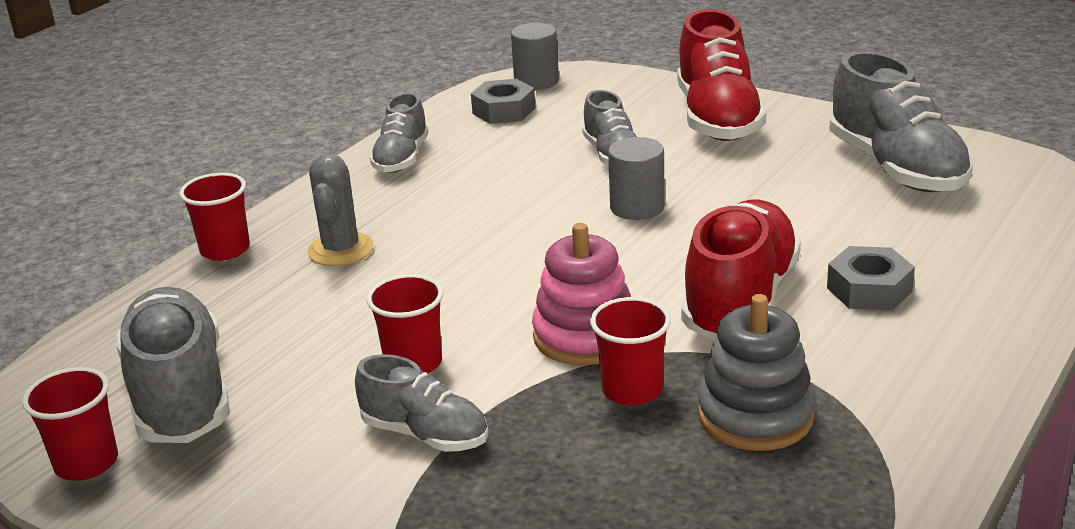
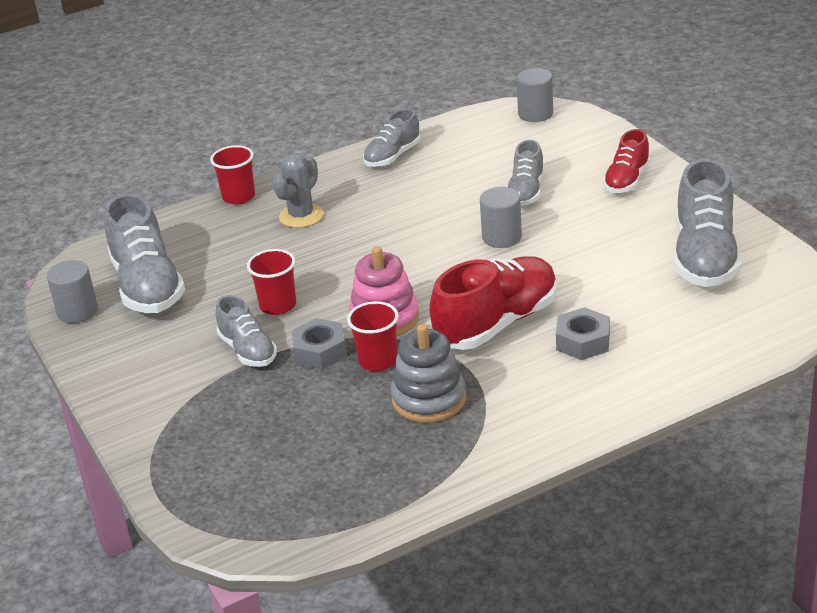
camera: 30 degrees right, 5 degrees up
red cup [22,367,118,481] -> grey cylinder [47,260,98,323]
grey shoe [116,287,230,443] -> grey shoe turned 150 degrees clockwise [104,193,185,313]
grey nut [471,79,536,124] -> grey nut moved to [292,318,347,369]
red shoe [677,9,766,141] -> red shoe [603,129,650,193], size x0.58

